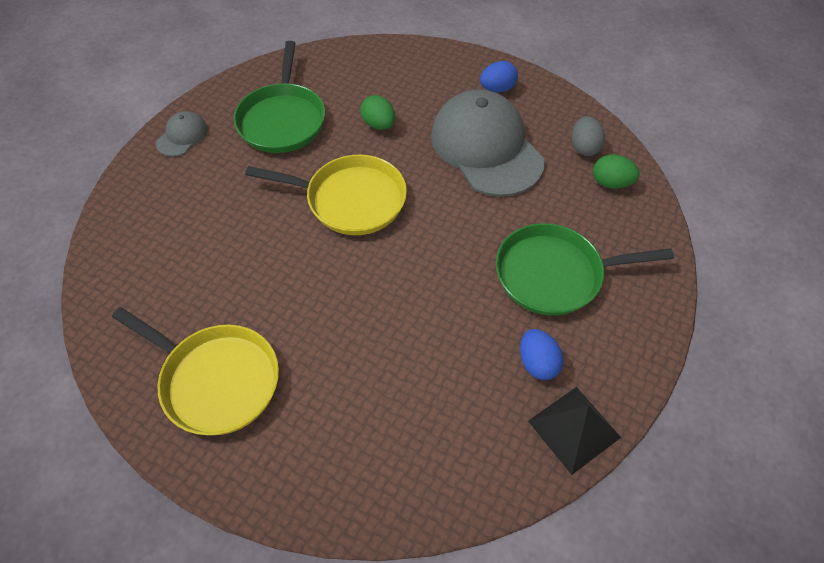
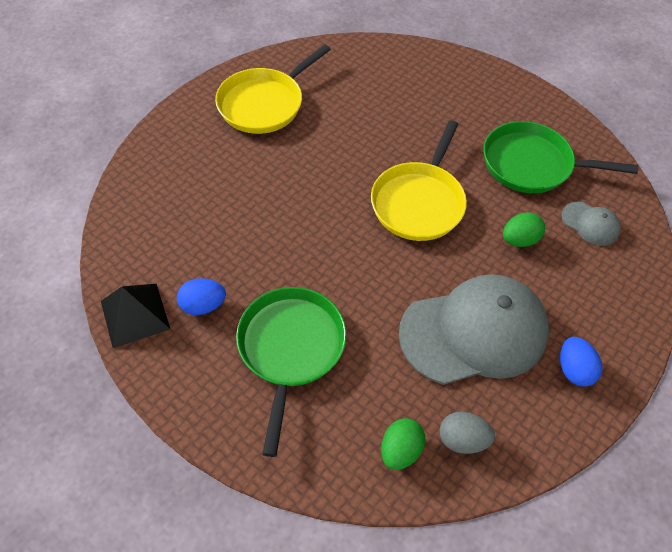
camera: 100 degrees right, 0 degrees up
grey cap [156,111,208,157] -> grey cap moved to [561,202,621,246]

